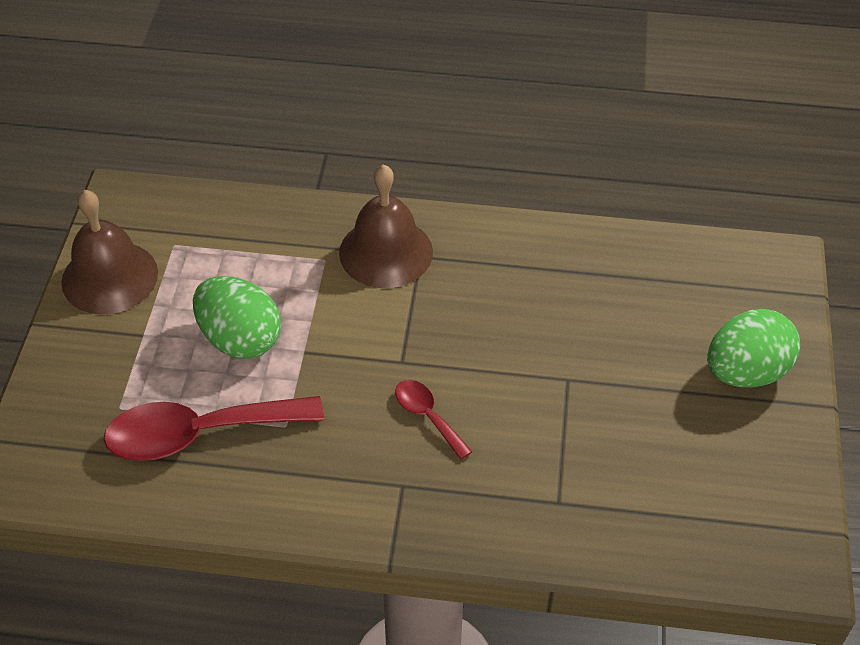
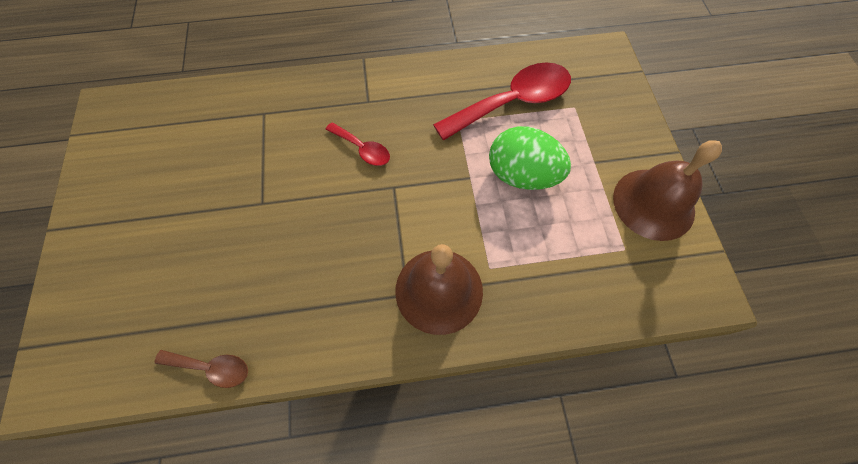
camera: 165 degrees right, 15 degrees up
green egg [707,309,800,388] -> none
none -> brown spoon [155,350,248,388]

